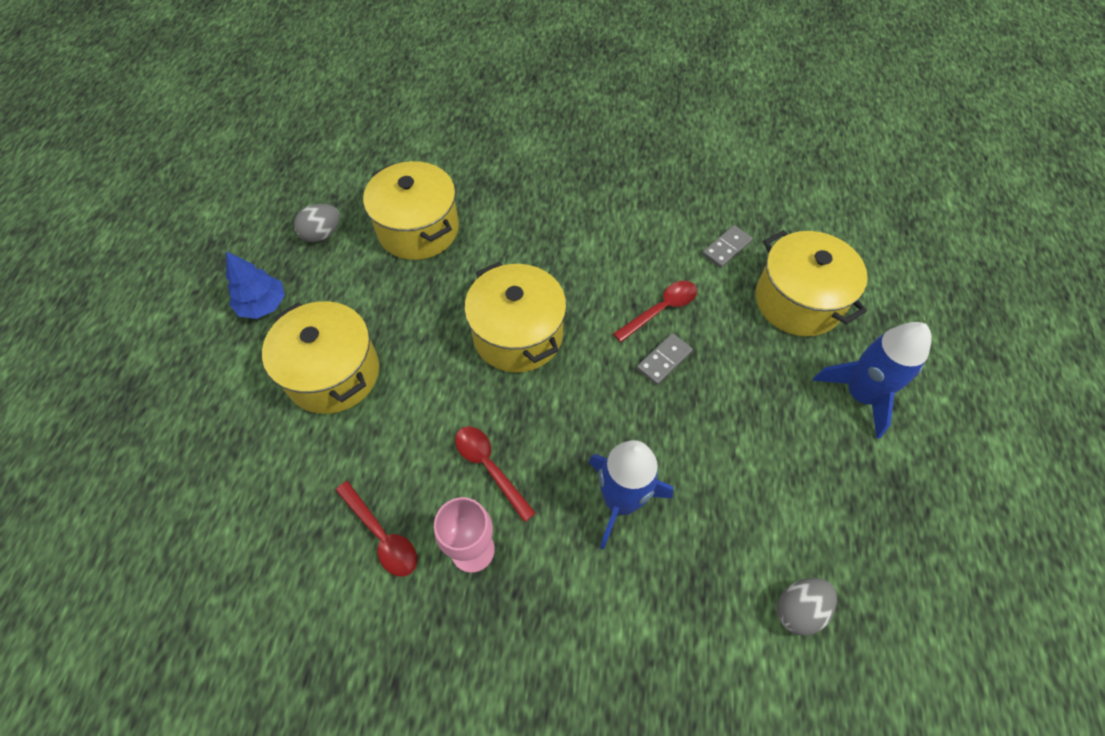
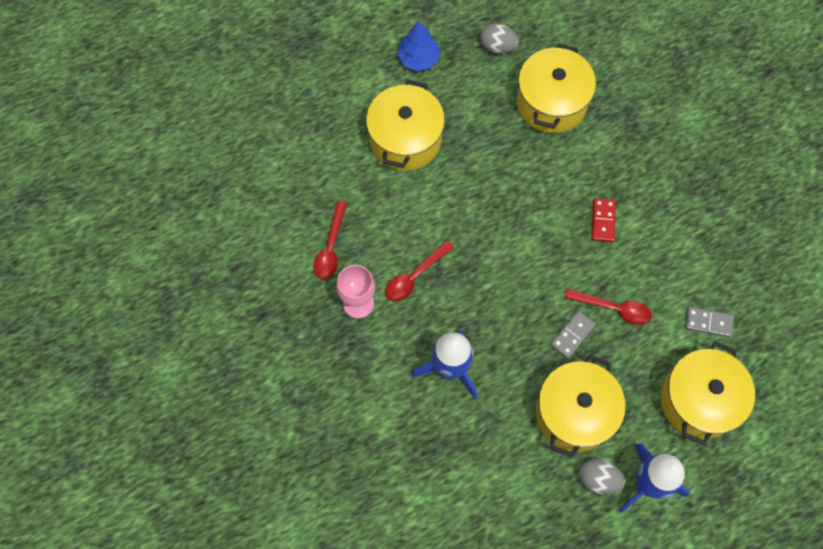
camera: 55 degrees right, 10 degrees up
red spoon [455,426,536,522] -> red spoon turned 150 degrees counterclockwise [385,240,454,302]
yellow pot [464,262,567,373] -> yellow pot moved to [536,354,626,458]
grey domino [637,333,693,385] -> grey domino turned 60 degrees counterclockwise [550,311,596,359]
grey egg [777,578,837,636] -> grey egg moved to [579,458,625,494]
none -> red domino [591,198,616,242]

